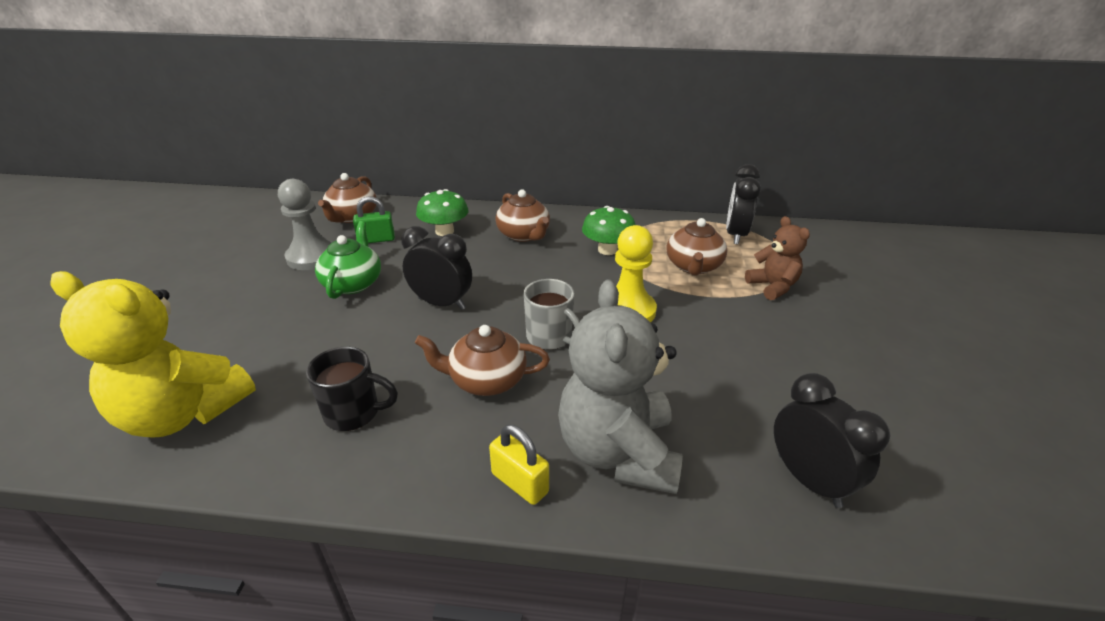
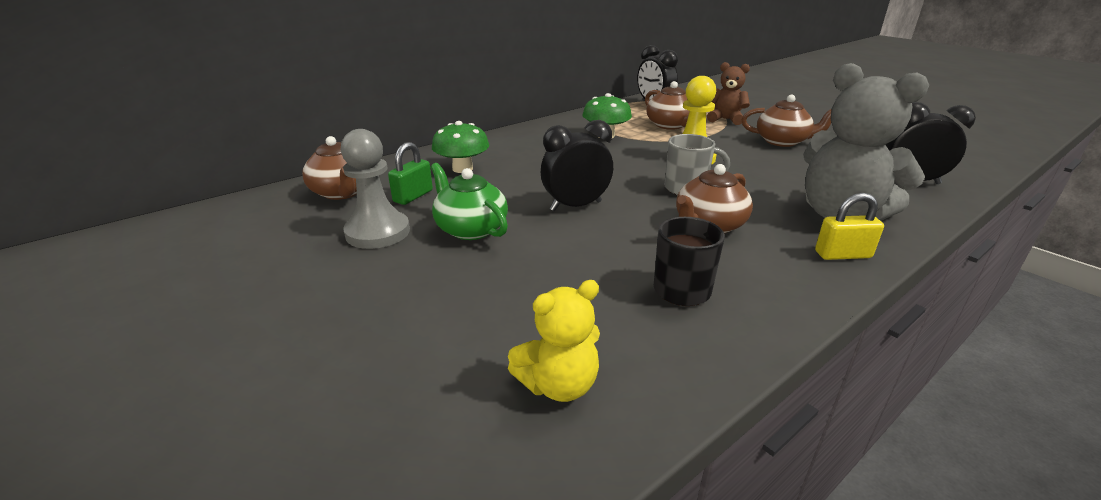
camera: 45 degrees left, 5 degrees down
yellow teddy bear [50,271,256,438] -> yellow teddy bear [508,280,600,402], size x0.55
brown teapot [495,189,550,242] -> brown teapot moved to [742,95,831,147]

